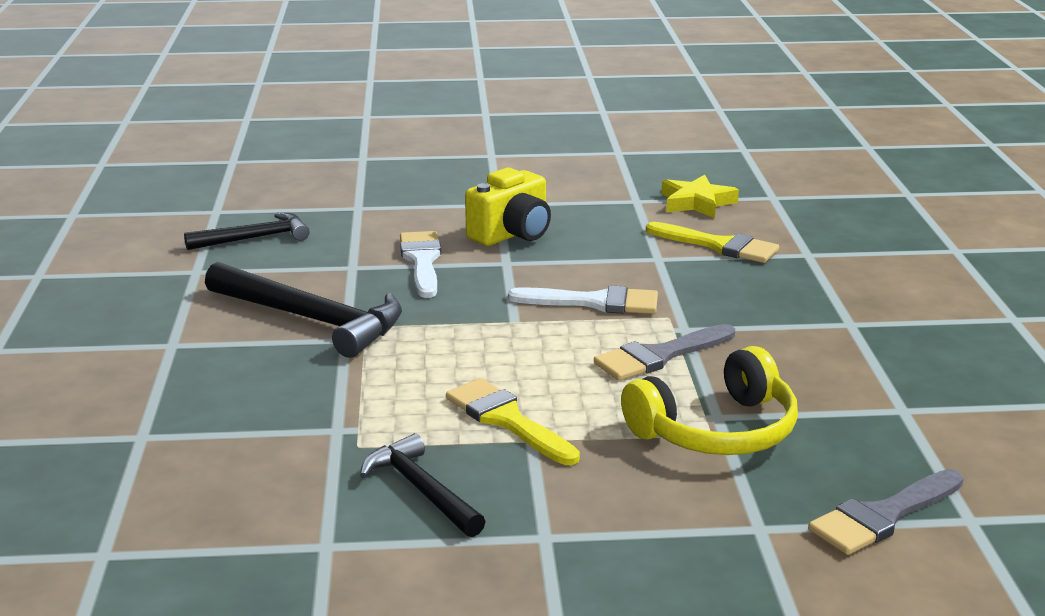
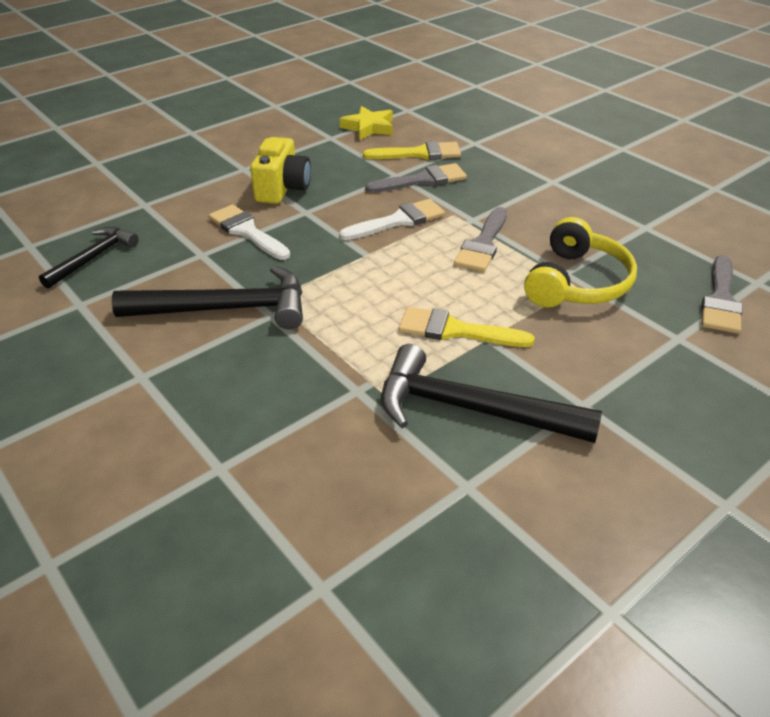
camera: 35 degrees left, 15 degrees up
black hammer [360,433,486,537] -> black hammer [381,344,602,443], size x1.65
none -> grey brush [365,163,467,193]

